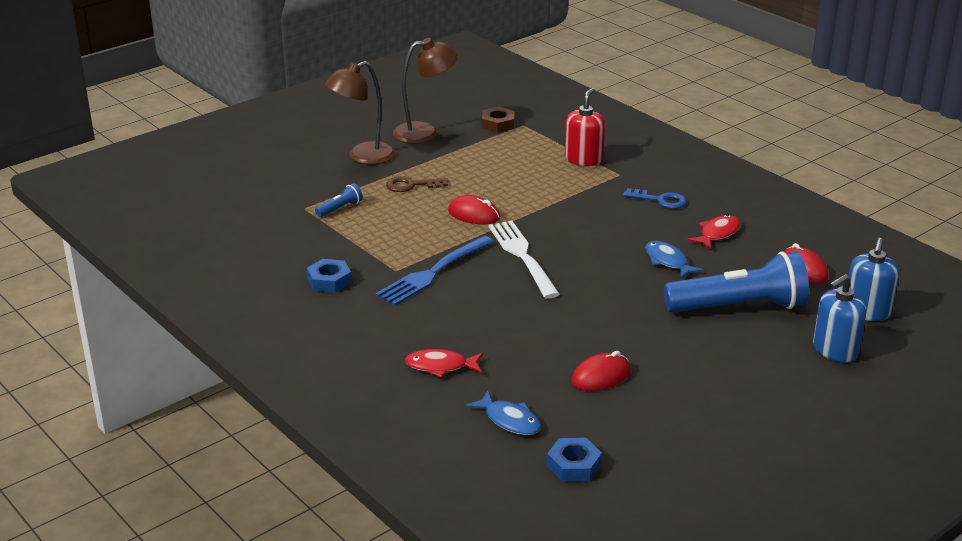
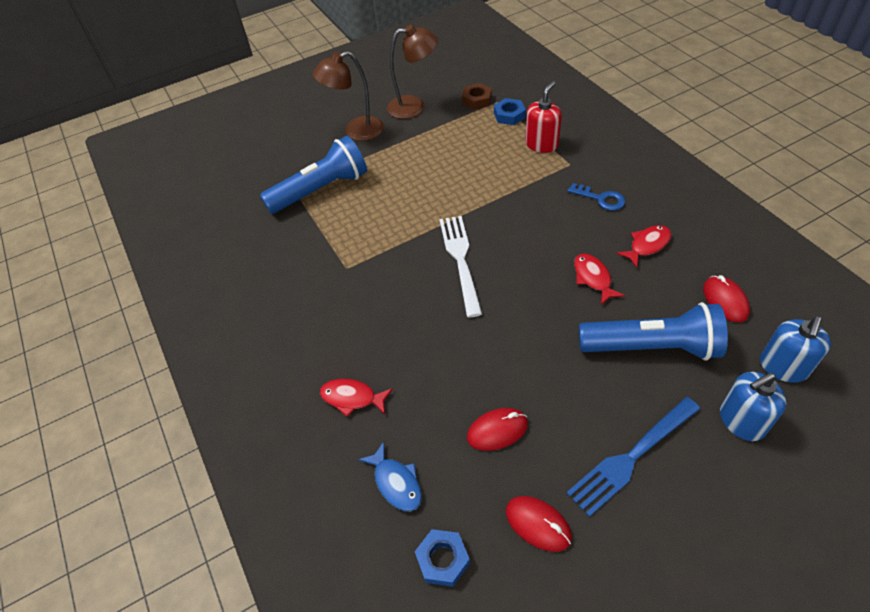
camera: 15 degrees right, 20 degrees up
blue nut [307,259,352,293] -> blue nut moved to [494,98,526,125]
blue flashlight [315,183,363,217] -> blue flashlight [260,136,367,214], size x2.45
blue fork [375,236,494,306] -> blue fork moved to [566,397,700,517]
brown key [386,176,449,192] -> none
red mouse [448,195,500,224] -> red mouse moved to [506,496,572,552]
blue fish [645,241,704,279] -> red fish [574,253,625,305]

